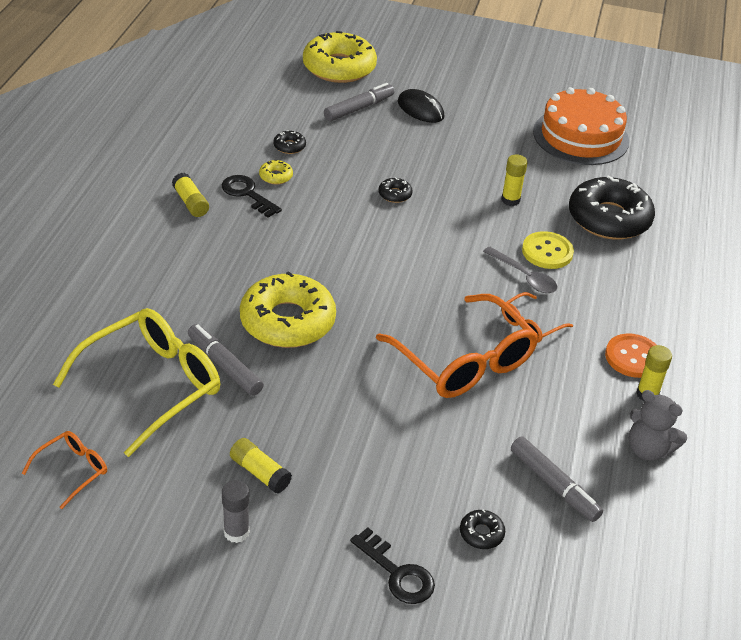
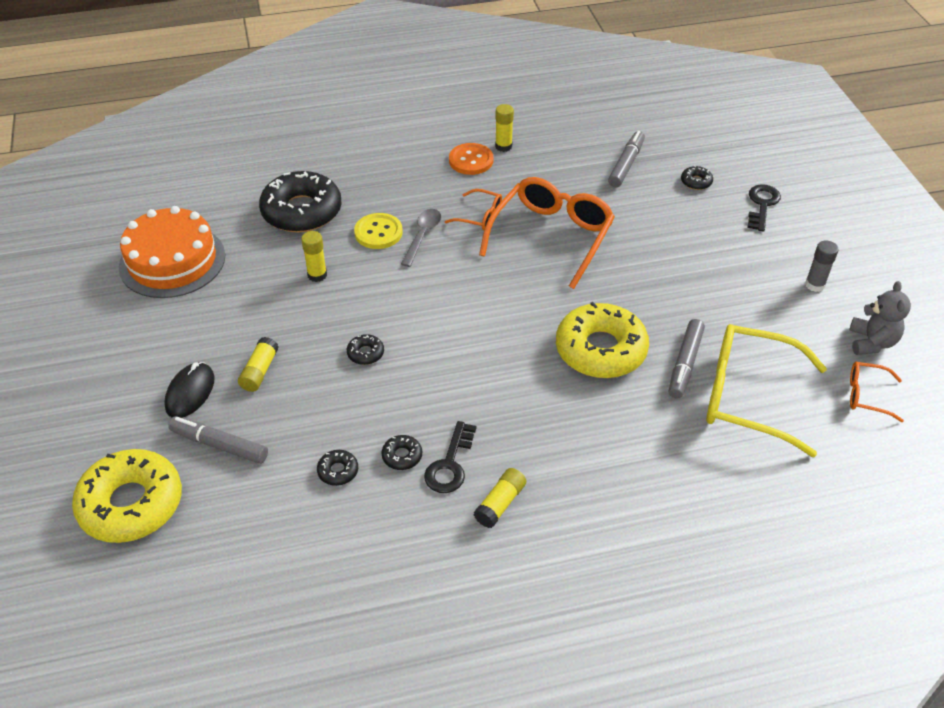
camera: 115 degrees left, 5 degrees up
yellow glue stick [230,438,292,494] -> yellow glue stick moved to [238,337,279,392]
yellow donut [259,160,293,185] -> black donut [381,435,422,470]
grey teddy bear [629,390,687,460] -> grey teddy bear moved to [849,281,911,355]

